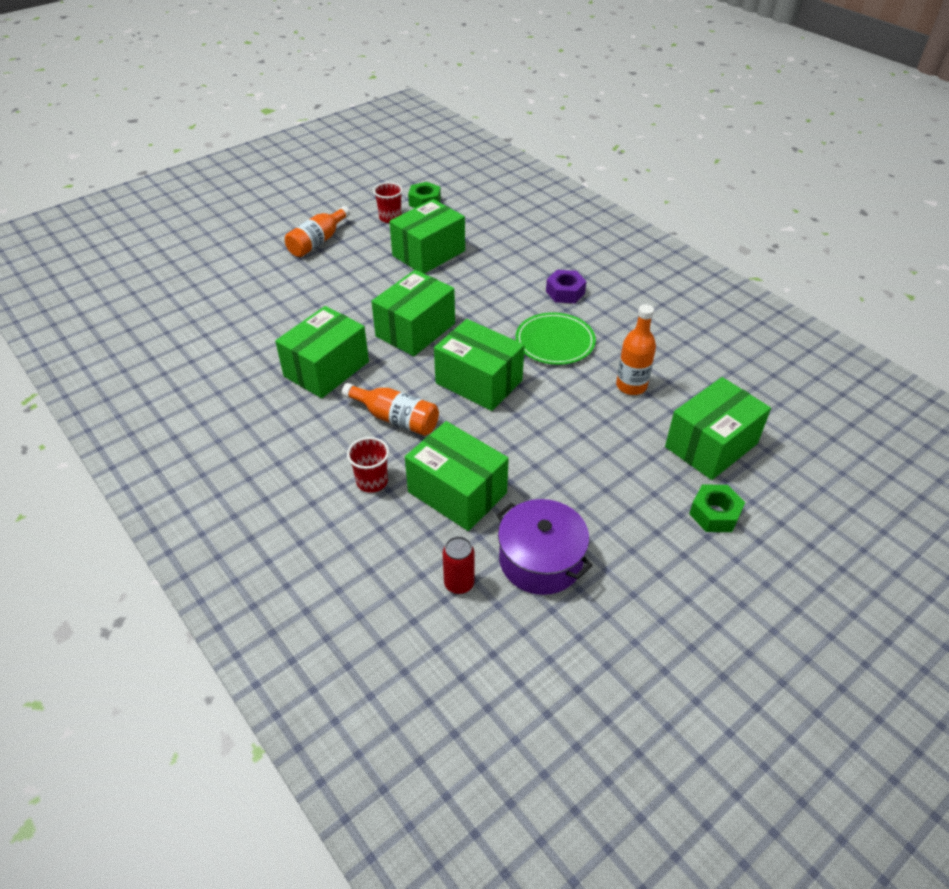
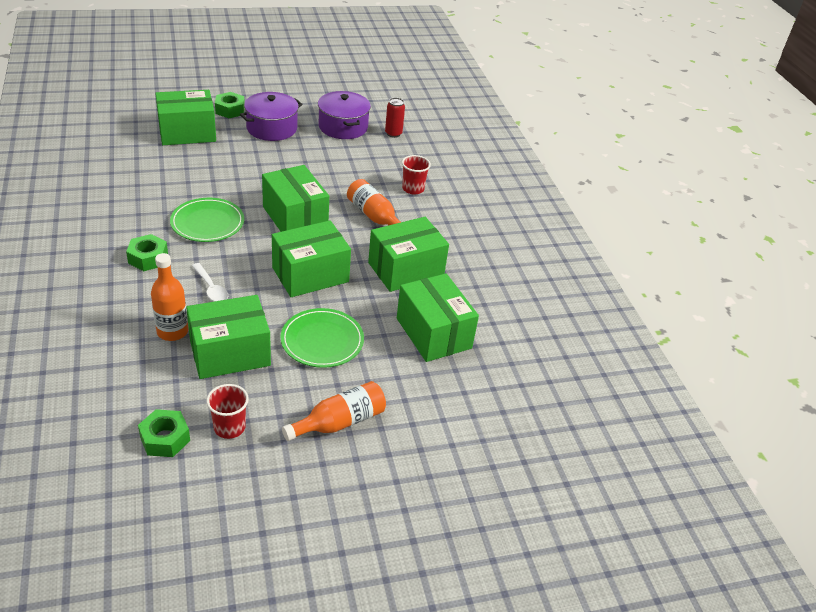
camera: 160 degrees left, 5 degrees down
green box [405,421,509,531] -> green box moved to [397,273,479,362]
purple nut [546,270,586,303] -> green nut [126,234,168,271]
orange bottle [616,304,656,395] -> orange bottle moved to [151,253,188,341]
none -> white spoon [192,263,228,302]
none -> purple pot [240,92,303,141]
none -> green plate [281,308,364,368]

